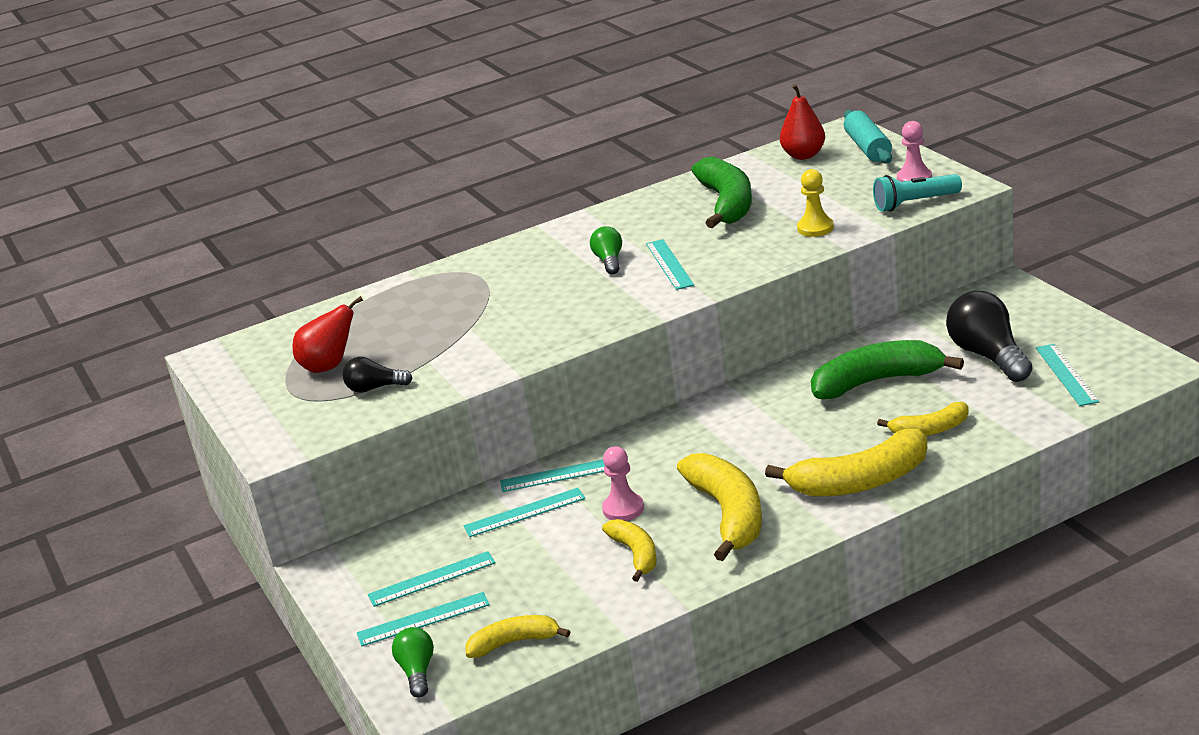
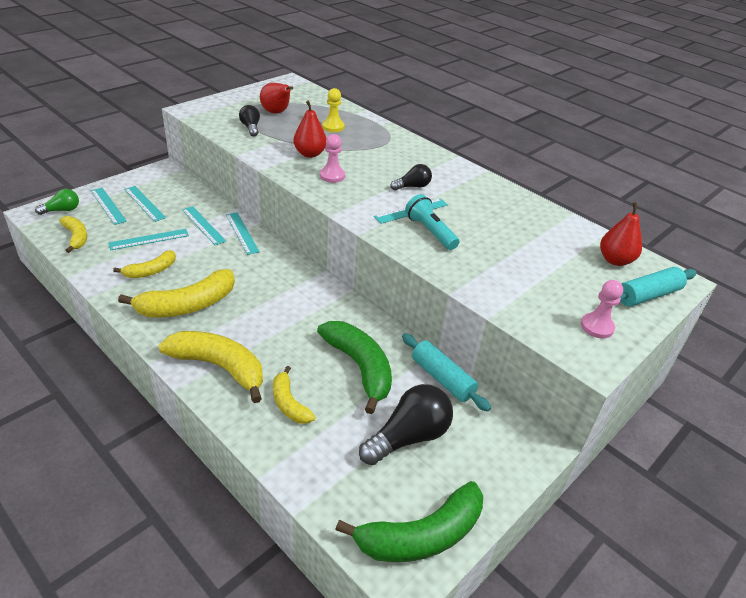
camera: 65 degrees right, 10 degrees up
green light bulb [590,226,622,274] -> black light bulb [390,164,432,191]
pink pawn [602,446,644,521] -> pink pawn moved to [320,134,345,183]
green banana [691,157,752,228] -> green banana moved to [335,481,483,562]
yellow banana [765,429,927,496] -> yellow banana turned 150 degrees clockwise [159,331,263,403]
yellow pawn [797,169,834,237] -> yellow pawn moved to [322,88,344,132]
turquoise flashlight [873,174,962,212] -> turquoise flashlight moved to [405,194,459,250]
turquoise ruler [1036,344,1099,406] -> turquoise ruler moved to [108,229,189,250]
none -> red pear [294,100,327,158]
none -> turquoise rolling pin [402,333,491,412]

